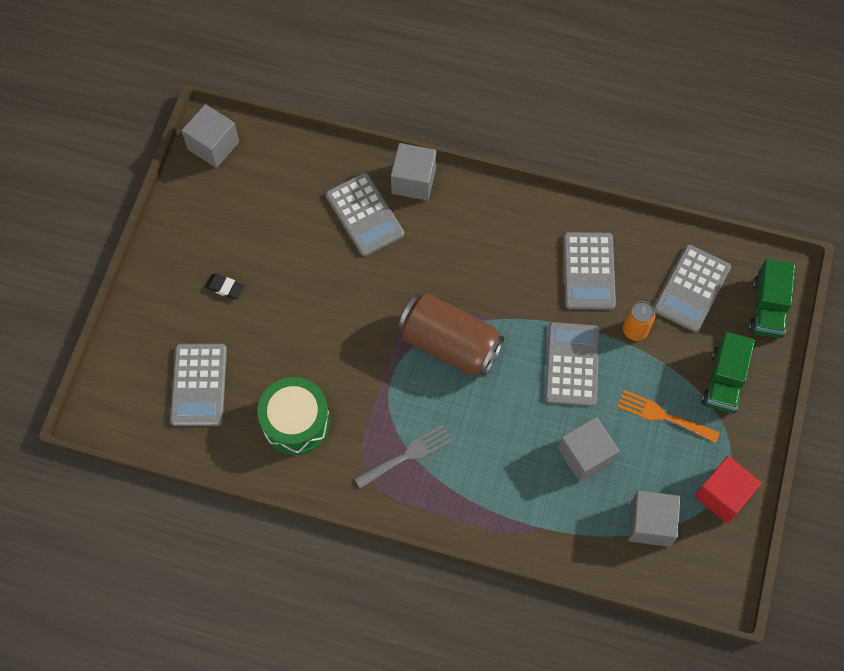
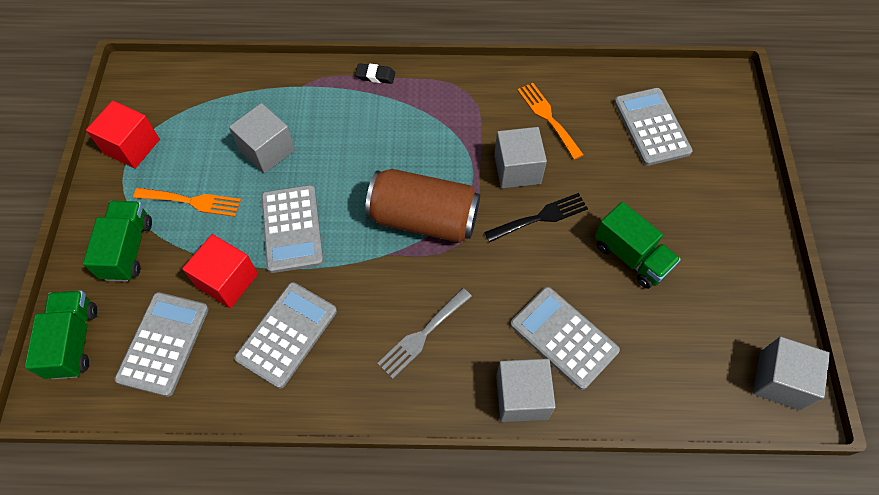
camera: 165 degrees right, 5 degrees down
black eraser [205,274,245,300] -> black eraser moved to [355,63,395,84]
green drum [257,377,330,455] -> orange fork [517,83,584,160]
grey fork [354,425,452,489] -> grey fork moved to [377,288,472,379]
grey calculator [563,232,616,310] -> grey calculator turned 45 degrees clockwise [234,282,337,389]
orange can [623,301,656,341] -> red cube [182,234,258,308]
grey cube [628,491,680,547] -> grey cube moved to [494,127,547,188]
none -> black fork [484,193,588,242]
none -> green truck [595,202,681,289]

